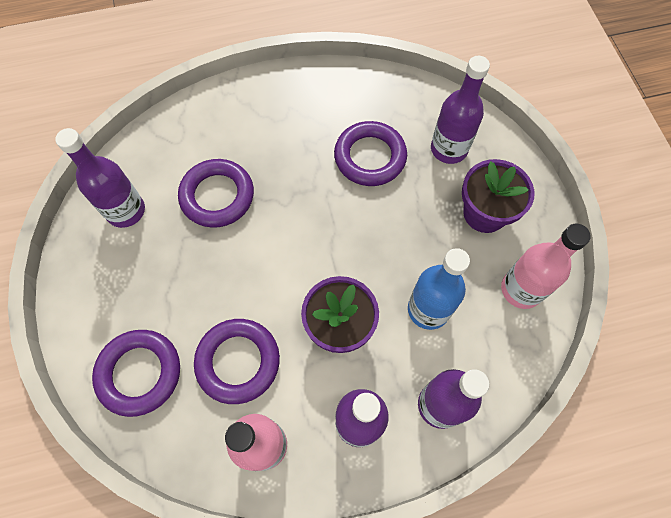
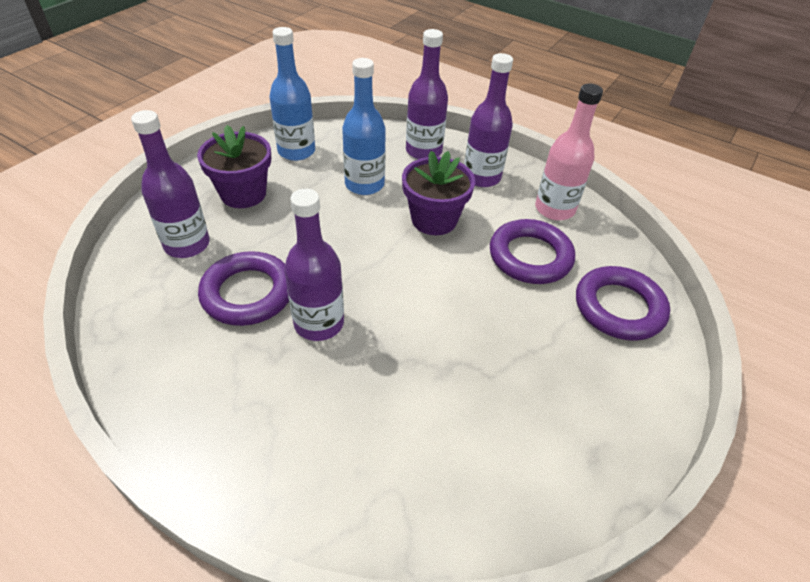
camera: 135 degrees left, 20 degrees down
purple bottle [55,128,145,228] -> purple bottle moved to [284,189,344,341]
purple ring [178,159,254,228] -> none
pink bottle [501,224,591,309] -> blue bottle [269,27,315,161]

